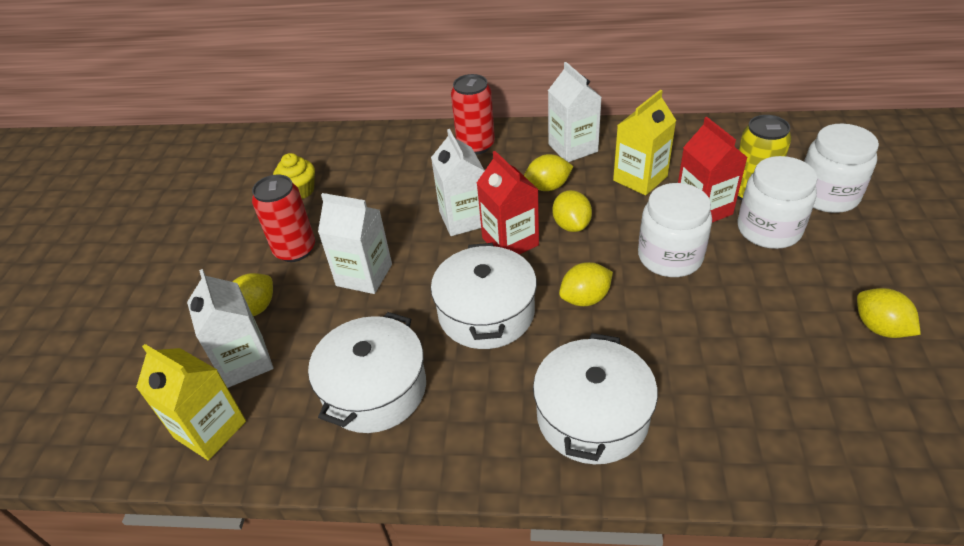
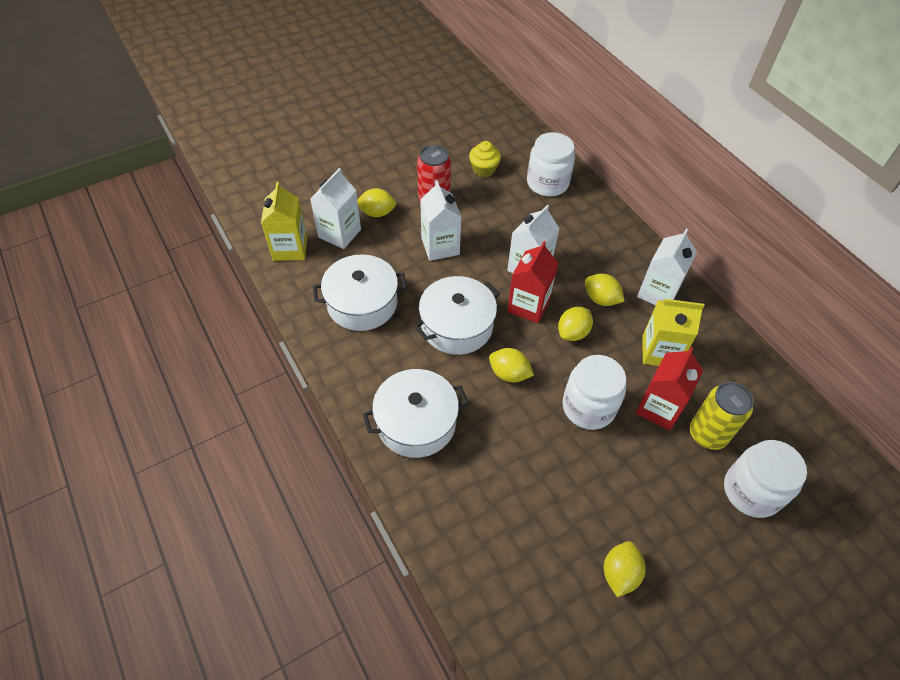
camera: 50 degrees right, 10 degrees up
red can [451,74,495,155] -> none
white jar [737,156,817,249] -> white jar moved to [527,132,575,197]

